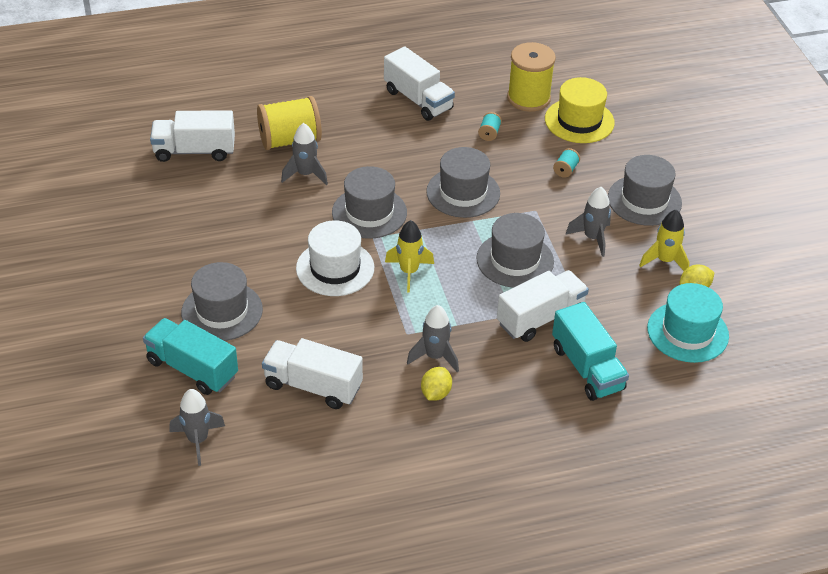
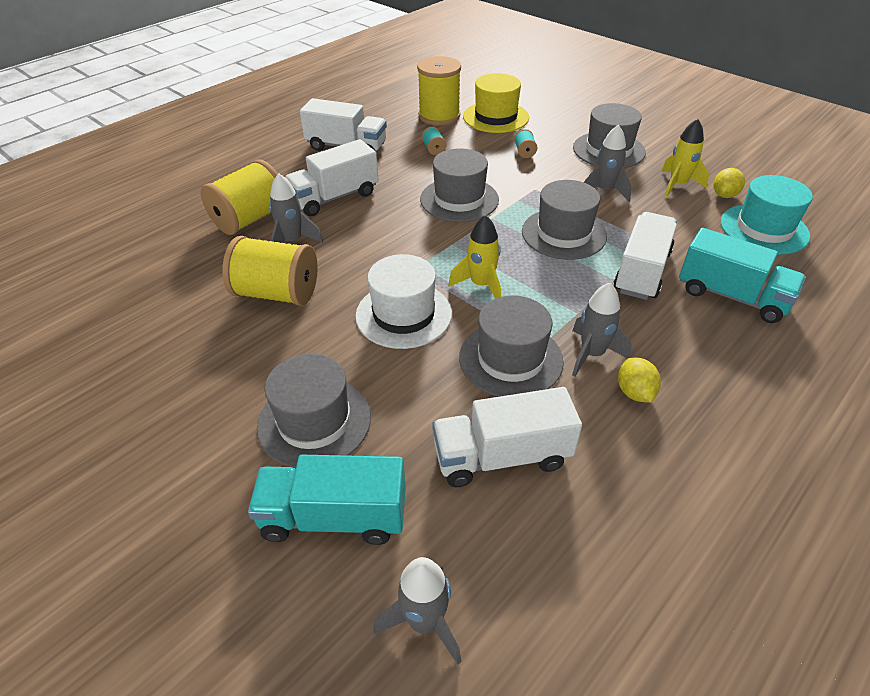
camera: 30 degrees left, 0 degrees up
white truck [150,110,235,162] -> white truck moved to [285,139,379,216]
grey hat [332,166,407,239] -> grey hat moved to [459,295,564,397]
none -> yellow spool [222,236,318,306]

